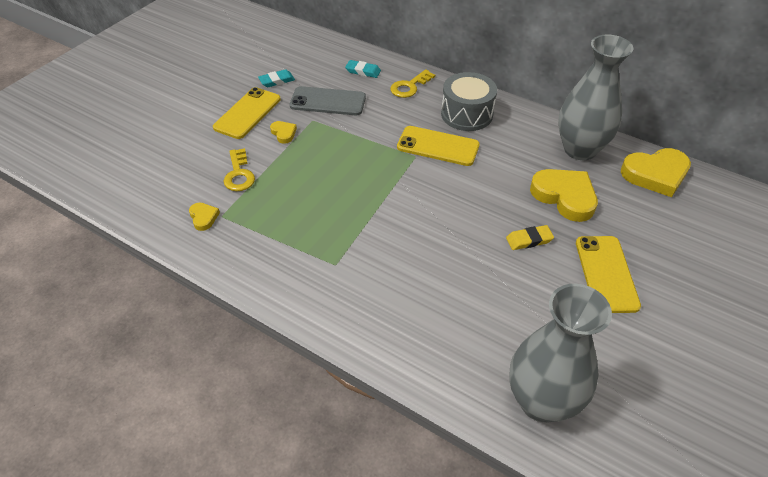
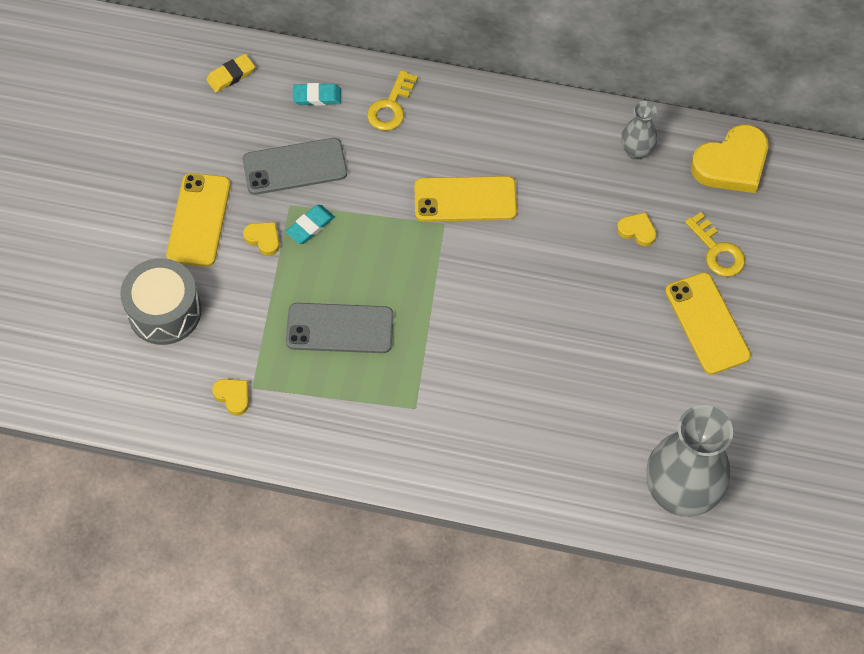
camera: 20 degrees left, 15 degrees up
yellow key [224,148,255,191] -> yellow key moved to [685,212,745,277]
turquoise eraser [258,69,295,87] -> turquoise eraser moved to [285,205,335,244]
grey drum [441,72,497,131] -> grey drum moved to [120,258,202,345]
yellow eraser [506,225,554,250] -> yellow eraser moved to [206,54,255,92]
yellow heart [530,169,598,222] -> yellow heart [617,212,656,246], size x0.48
grey vase [558,35,633,160] -> grey vase [621,101,657,160], size x0.49
none -> grey phone [286,303,394,353]

